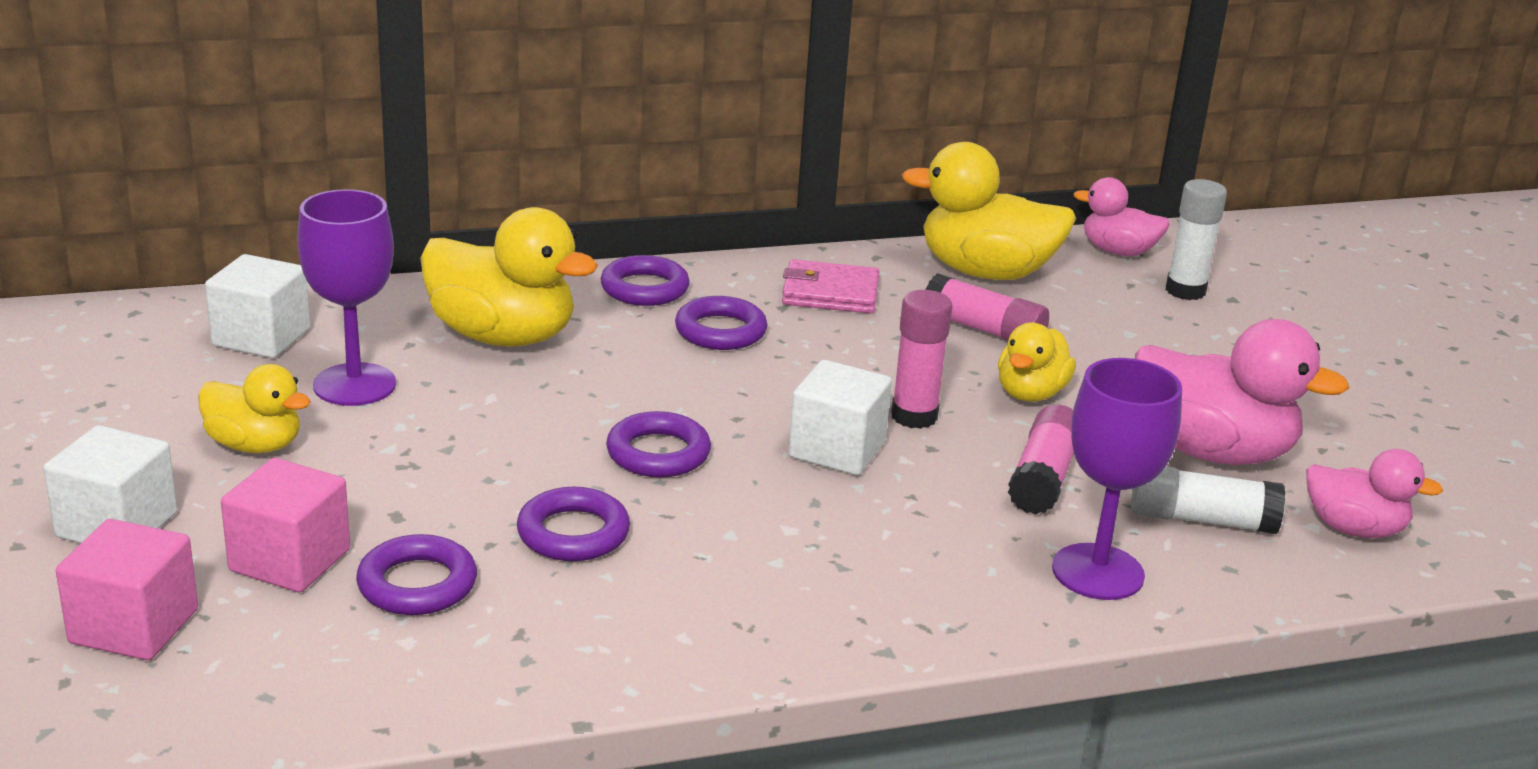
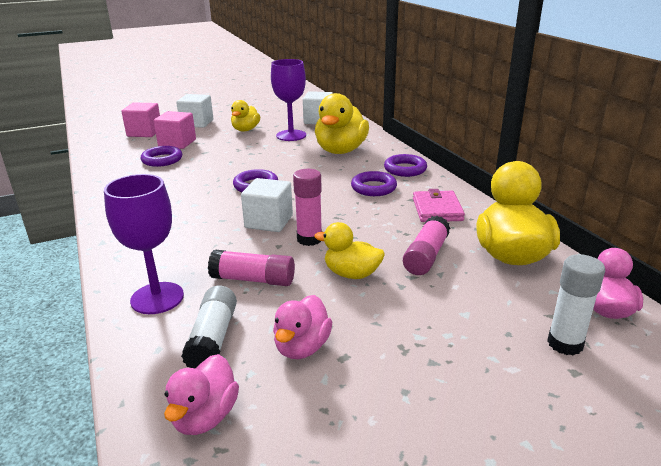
camera: 85 degrees right, 0 degrees up
purple ring [517,487,630,561] -> none
pink duck [1135,319,1349,465] -> pink duck [273,295,332,359], size x0.58

